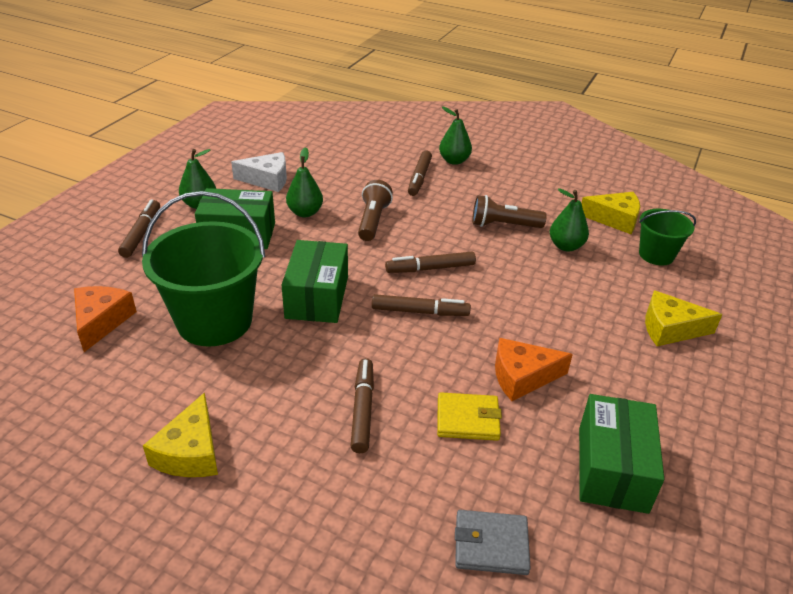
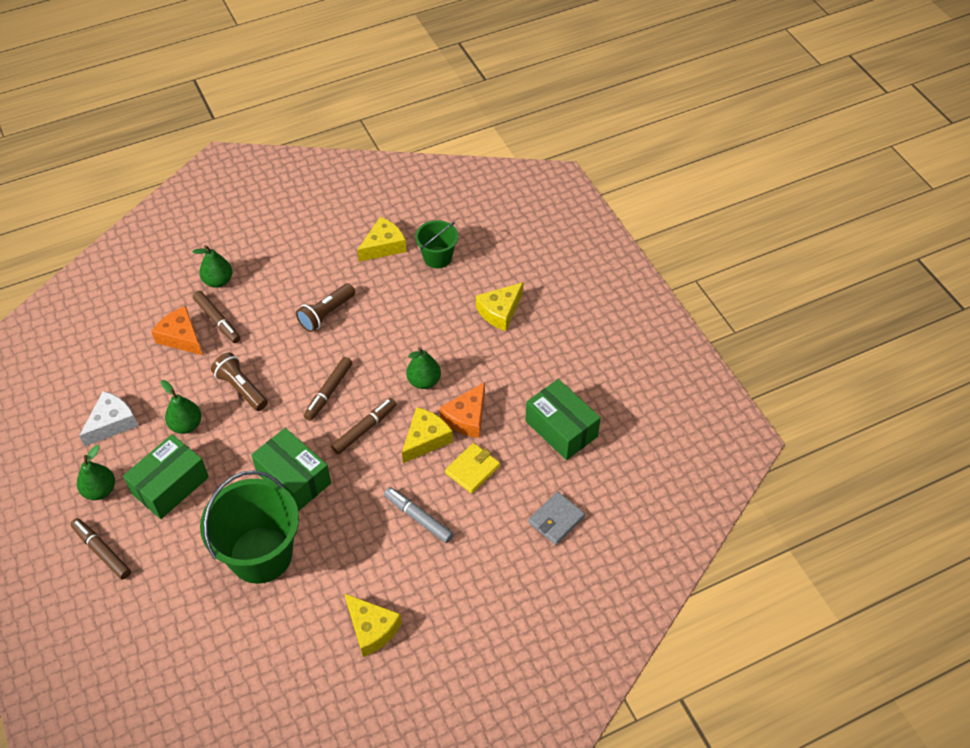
camera: 50 degrees left, 15 degrees up
orange cheese [74,286,137,352] -> orange cheese moved to [151,306,203,355]
brown marker [351,358,374,453] -> grey marker [384,487,454,543]
green pear [550,188,589,252] -> green pear moved to [406,347,441,389]
none -> yellow cheese [402,407,453,463]

